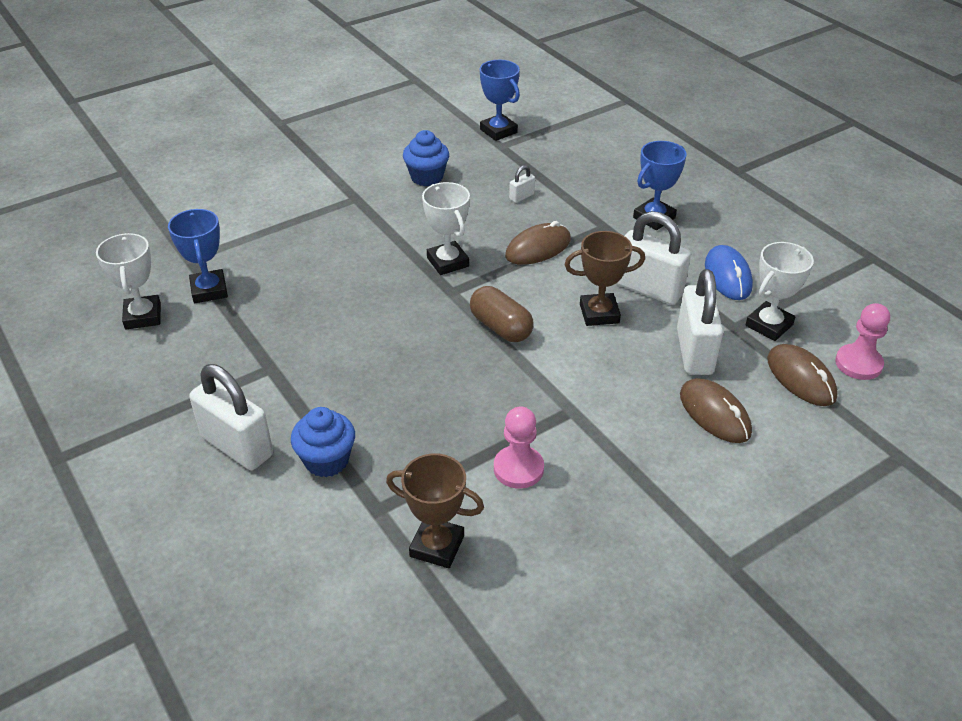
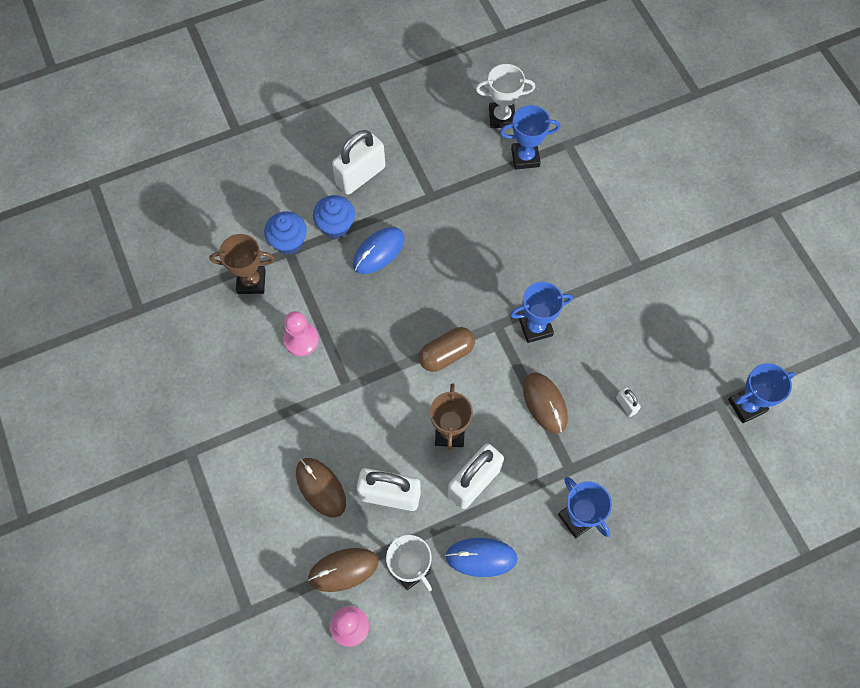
camera: 100 degrees right, 25 degrees up
brown trophy [386,453,484,568] -> brown trophy turned 60 degrees clockwise [210,234,275,294]
blue cupcake [403,130,449,186] -> blue cupcake moved to [264,211,307,255]
white trophy [422,182,470,275] -> blue trophy [510,282,573,343]
brown mouse [680,378,752,443] -> brown mouse turned 75 degrees clockwise [296,458,346,517]
none -> blue mouse [353,227,405,274]

